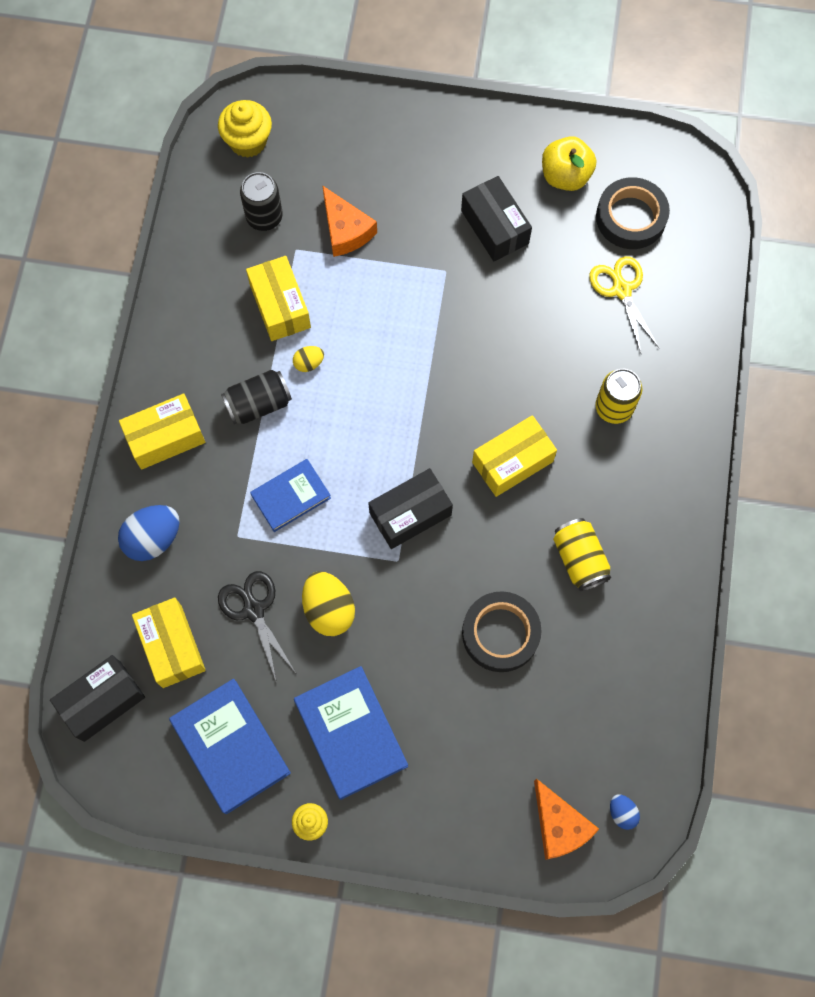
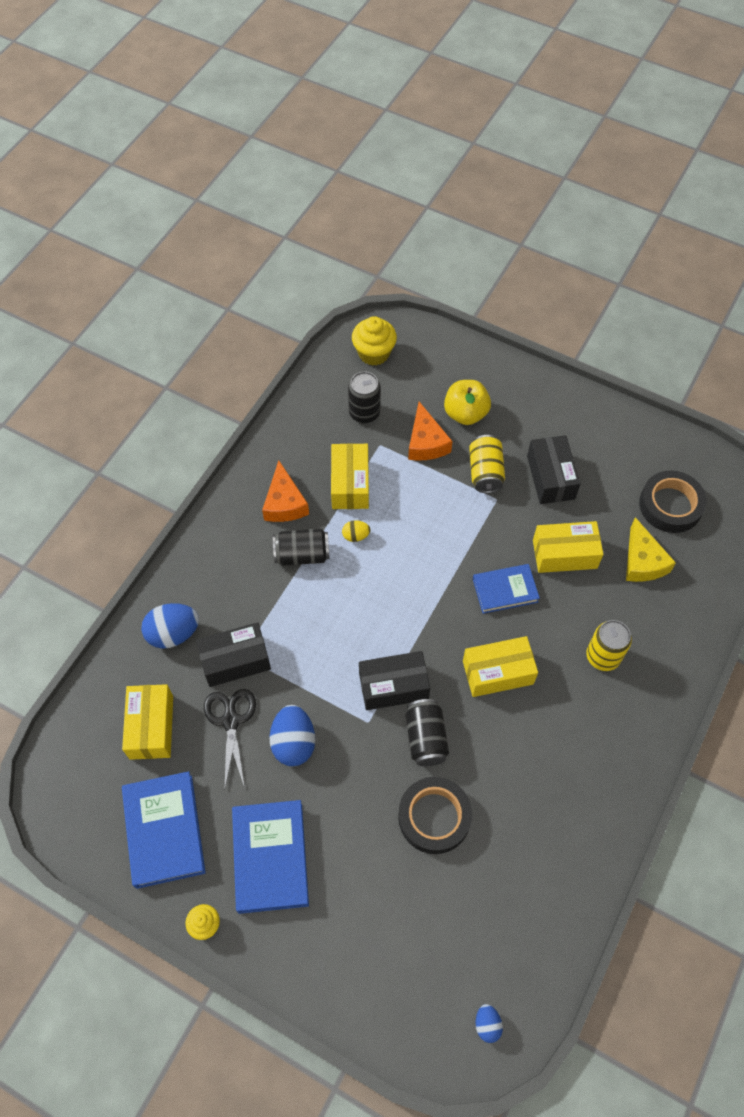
camera: 20 degrees right, 10 degrees down
black box [50,655,145,742] -> black box moved to [196,622,271,687]
yellow box [119,394,205,470] -> yellow box moved to [533,521,604,573]
blue book [250,459,331,532] -> blue book moved to [473,564,540,614]
yellow egg [302,571,355,636] -> blue egg [270,705,315,766]
orange cheese [534,778,599,860] -> orange cheese moved to [262,460,309,522]
yellow apple [542,136,596,191] -> yellow apple moved to [444,380,491,425]
yellow can [553,518,611,591] -> yellow can moved to [469,435,505,493]
yellow scissors [589,256,660,353] -> yellow cheese [626,517,676,582]
none -> black can [405,699,449,766]

